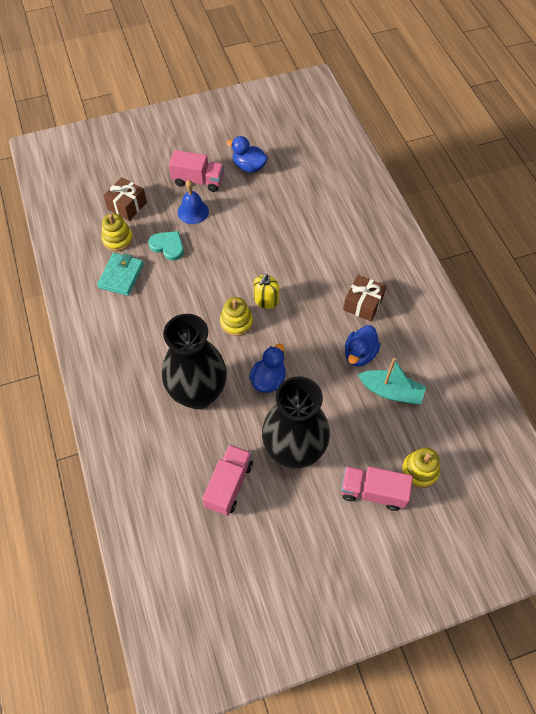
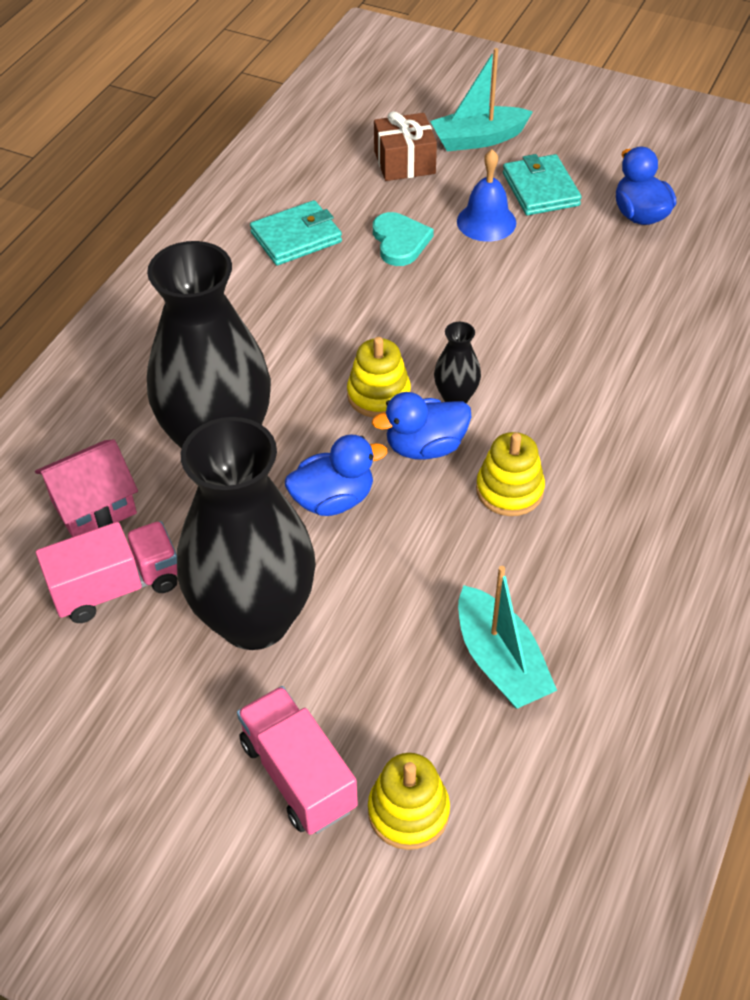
camera: 45 degrees right, 10 degrees down
yellow stacking toy [101,213,133,251] -> yellow stacking toy moved to [476,432,545,516]
pink truck [169,150,224,192] -> turquoise wallet [503,154,582,215]
yellow soap dispenser [253,274,279,309] -> black vase [434,322,481,403]
brown gift [343,275,386,321] -> none
blue duck [345,325,380,367] -> blue duck moved to [372,392,471,460]
none -> pink house [35,440,138,537]
none -> turquoise boat [430,48,533,151]

